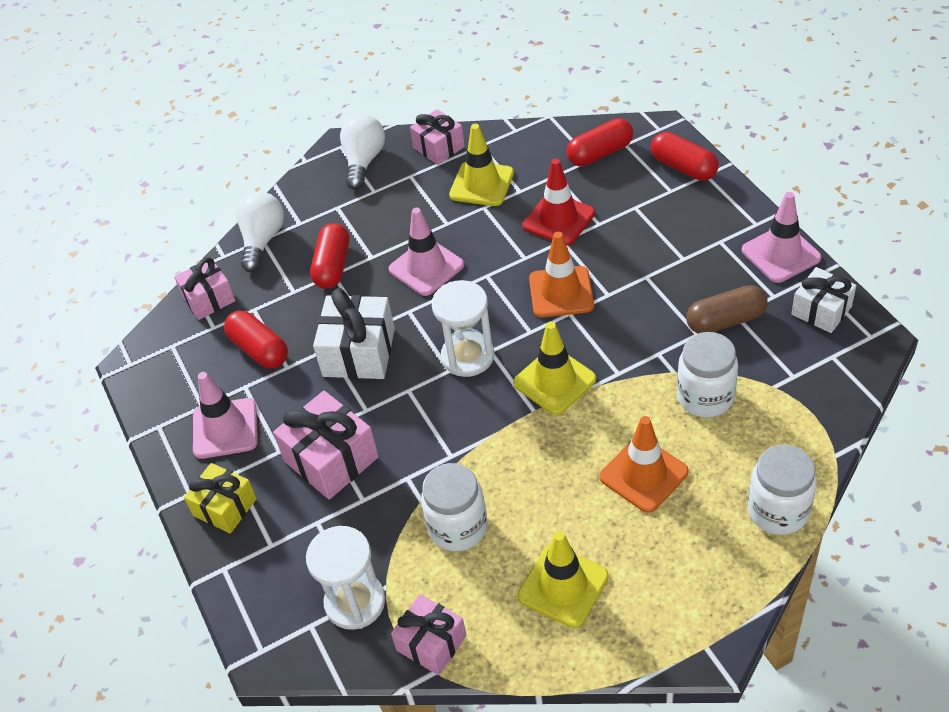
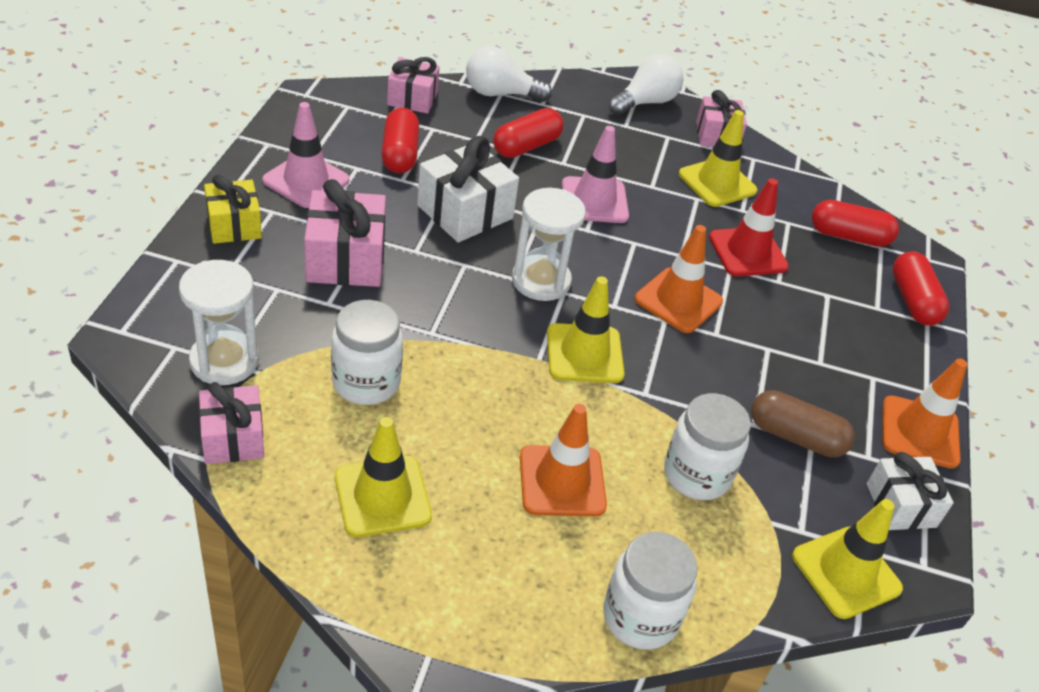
camera: 30 degrees right, 5 degrees down
white light bulb [236,192,284,272] -> white light bulb turned 135 degrees counterclockwise [466,46,552,102]
pink traffic cone [742,192,821,283] -> orange traffic cone [882,359,967,469]
none -> yellow traffic cone [792,499,903,619]

